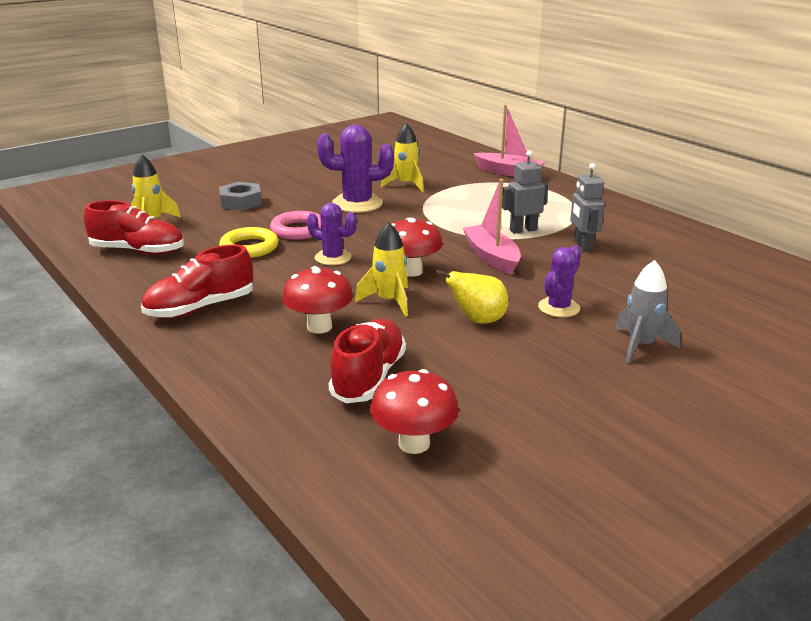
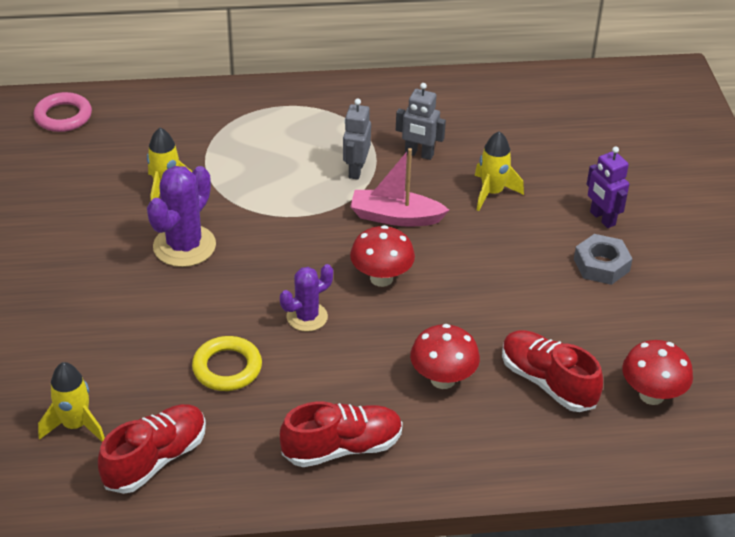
camera: 60 degrees left, 15 degrees up
red shoe [141,244,253,318] -> red shoe turned 105 degrees counterclockwise [280,401,403,467]
grey nut [219,182,262,211] -> grey nut moved to [574,234,633,285]
pink ring [270,211,321,240] -> pink ring moved to [34,92,92,132]
yellow rocket [355,222,408,316] -> yellow rocket moved to [475,131,524,211]
yellow pear [435,270,509,324] -> none
pink boat [473,105,545,177] -> none
purple cactus [538,245,581,317] -> none
grey rocket [615,260,680,363] -> purple robot [587,146,629,228]

